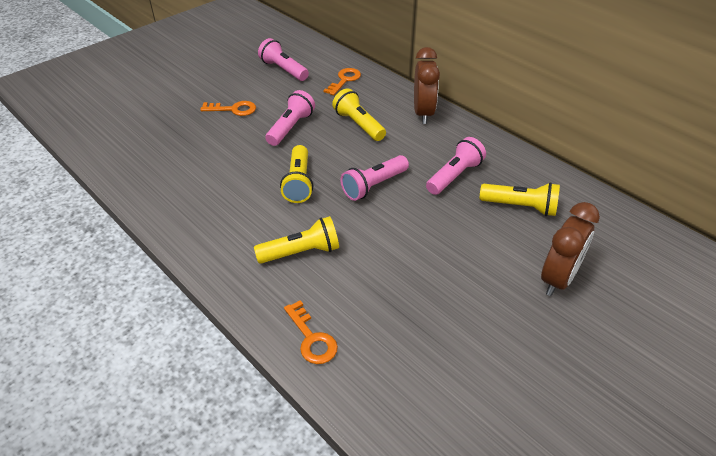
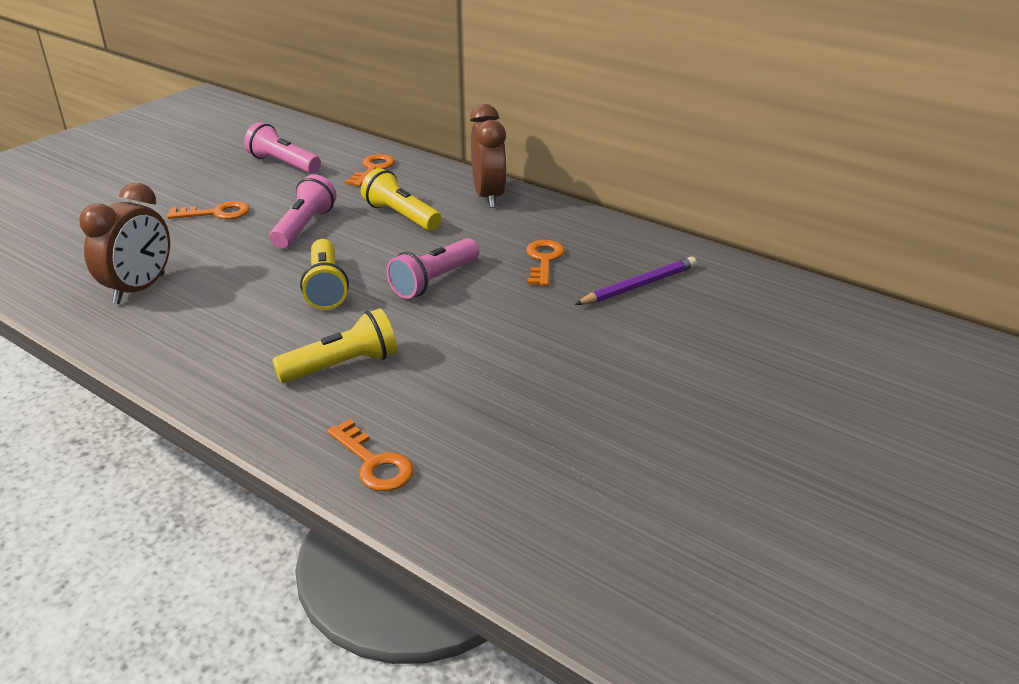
camera: 10 degrees left, 10 degrees down
pink flashlight [426,137,486,195] -> orange key [526,240,565,286]
yellow flashlight [480,182,560,216] -> purple pencil [575,257,697,305]
brown clock [541,202,600,296] -> brown clock moved to [80,183,170,304]

